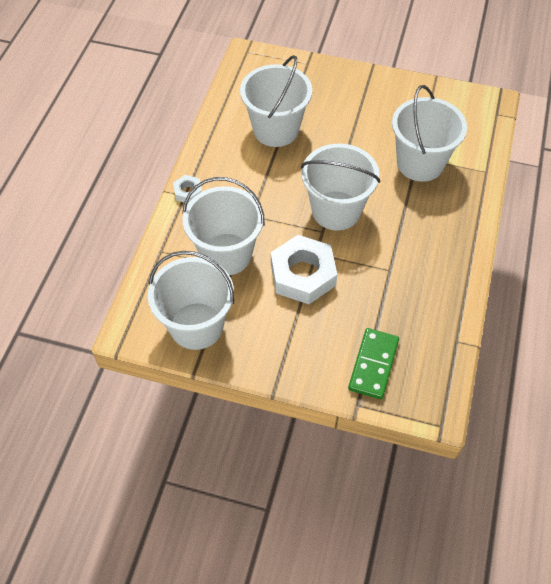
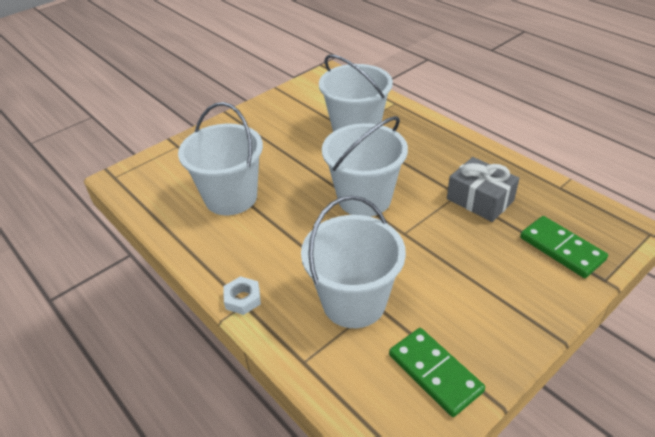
camera: 55 degrees left, 15 degrees down
white bucket [148,251,234,350] -> green domino [389,328,485,417]
white nut [271,235,337,304] -> none
none -> grey gift [447,157,519,222]

